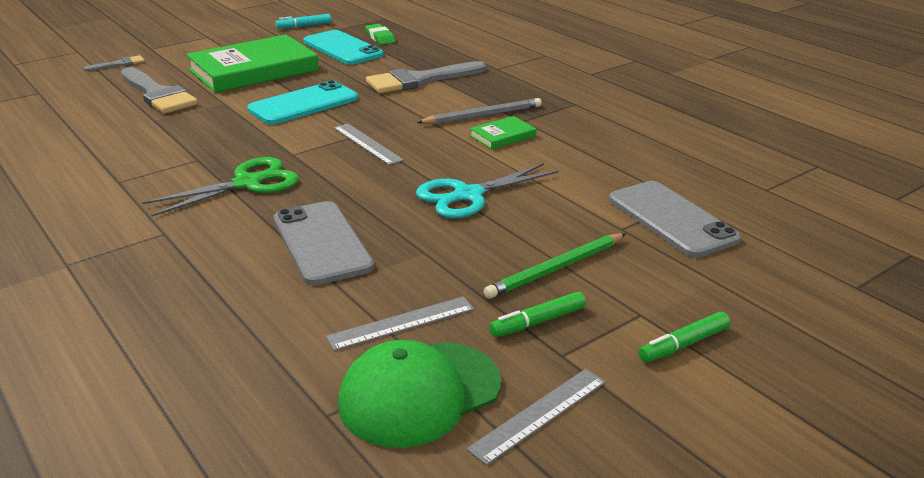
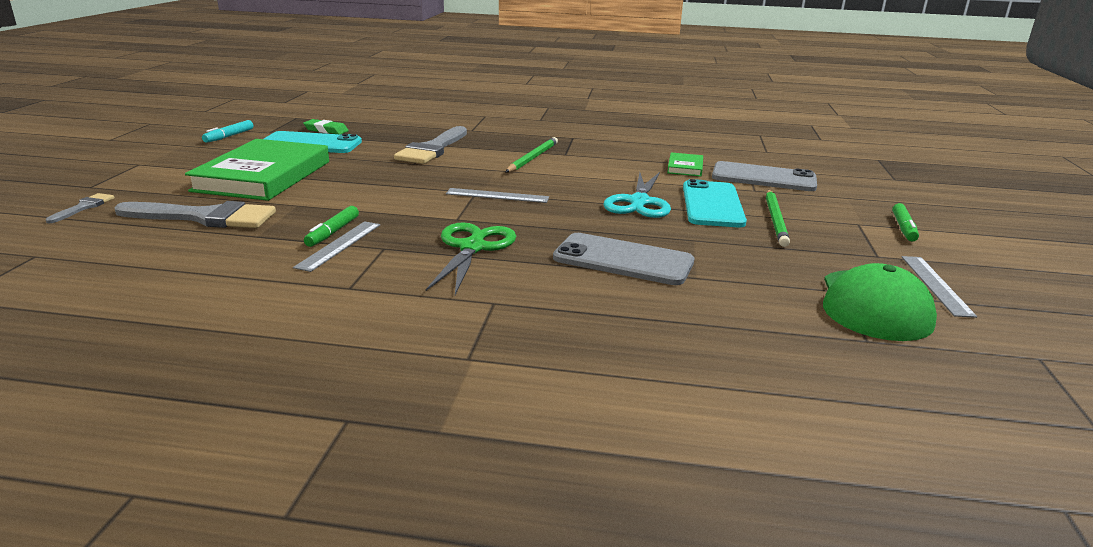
camera: 45 degrees left, 5 degrees down
turquoise phone [247,80,358,124] -> turquoise phone moved to [683,179,747,227]
grey ruler [326,296,474,351] -> grey ruler moved to [293,221,380,272]
grey pencil [416,98,542,124] -> green pencil [506,137,558,173]
green book [469,116,536,149] -> green book moved to [667,152,703,177]
green marker [489,292,586,337] -> green marker moved to [304,206,359,247]

